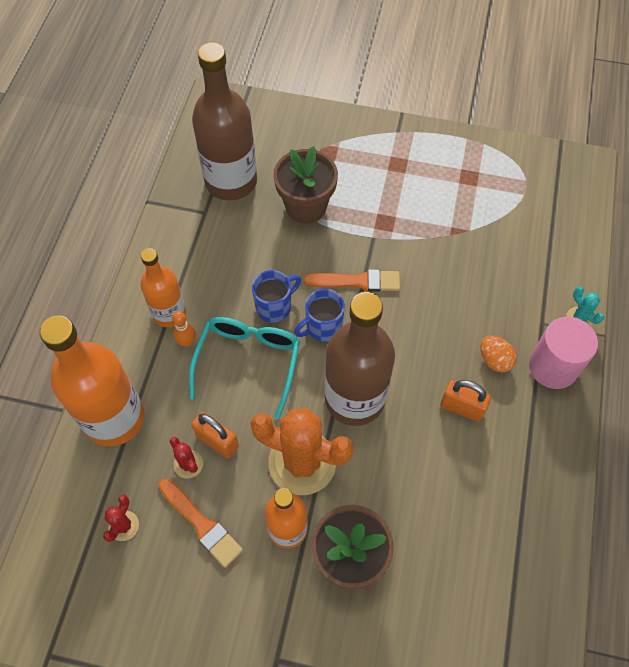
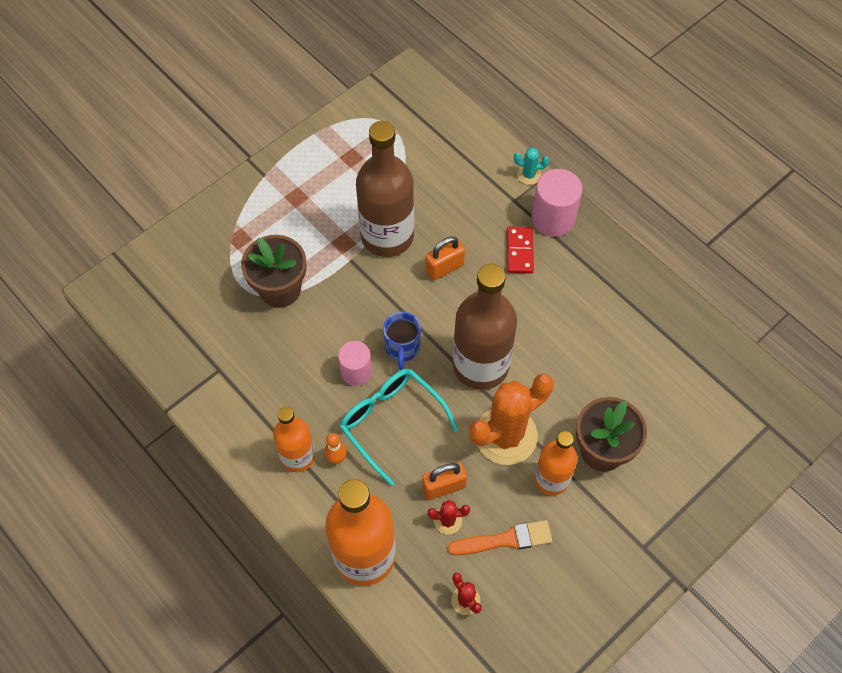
camera: 55 degrees left, 0 degrees up
brown bottle [192,42,257,200] -> brown bottle moved to [356,121,414,257]
blue mug [252,270,301,323] -> pink cylinder [338,341,372,386]
orange brush [304,269,400,292] -> none
orange padlock [440,380,491,422] -> orange padlock moved to [426,236,465,281]
orange egg [480,335,517,372] -> red domino [507,226,534,274]

